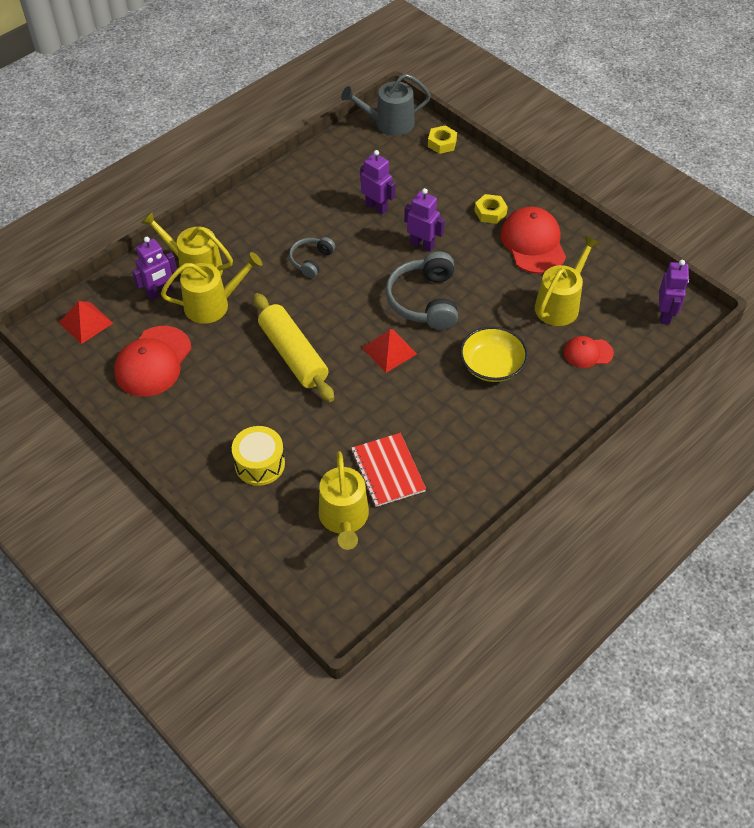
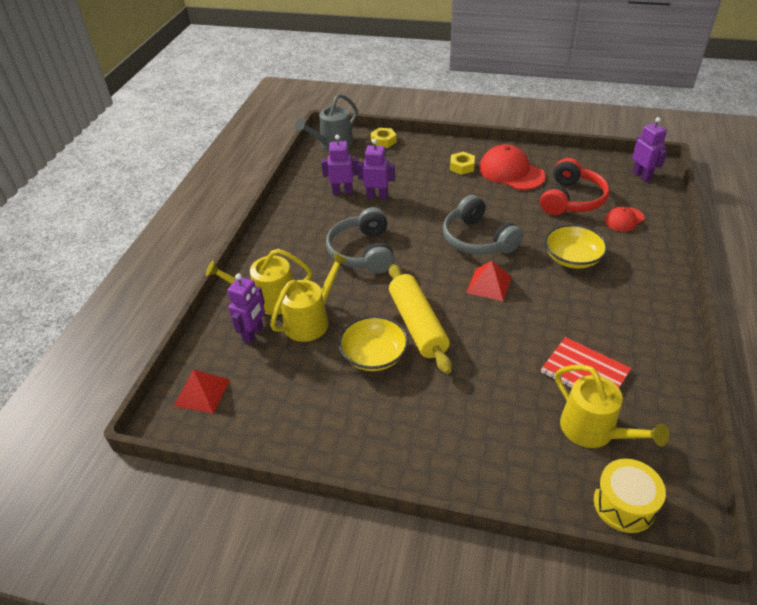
camera: 30 degrees left, 10 degrees down
red cap [114,326,192,397] -> none
yellow drum [232,426,285,486] -> yellow drum moved to [594,459,666,533]
yellow rolling pin [254,293,334,402] -> yellow rolling pin turned 45 degrees clockwise [389,264,452,374]
grey headphones [289,237,335,278] -> grey headphones [326,207,395,274], size x1.75
purple robot [404,188,445,252] -> purple robot moved to [321,135,358,195]
yellow watering can [535,236,600,326] -> red headphones [540,158,609,215]
none -> yellow bowl [338,316,409,371]

